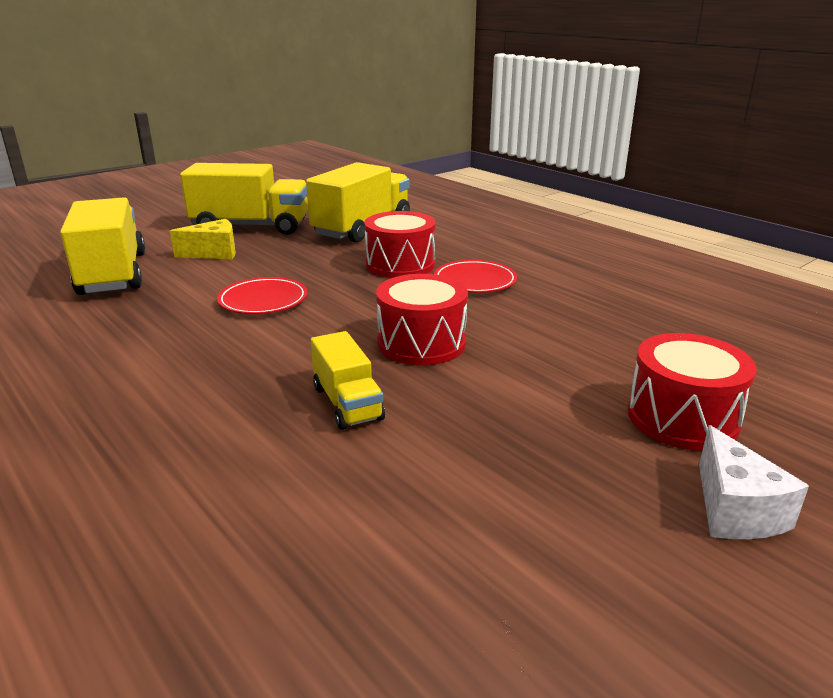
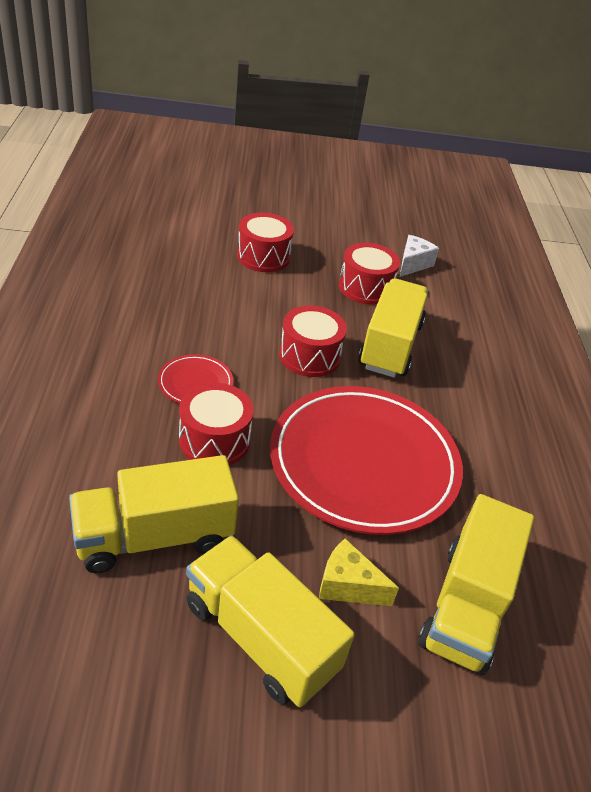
camera: 145 degrees left, 15 degrees up
red plate [217,277,307,314] -> red plate [270,386,463,535], size x2.39
yellow truck [311,331,385,430] -> yellow truck [358,278,429,378], size x1.84
white cheese [699,425,809,539] -> white cheese moved to [400,235,439,277]
none -> red drum [339,243,400,305]

